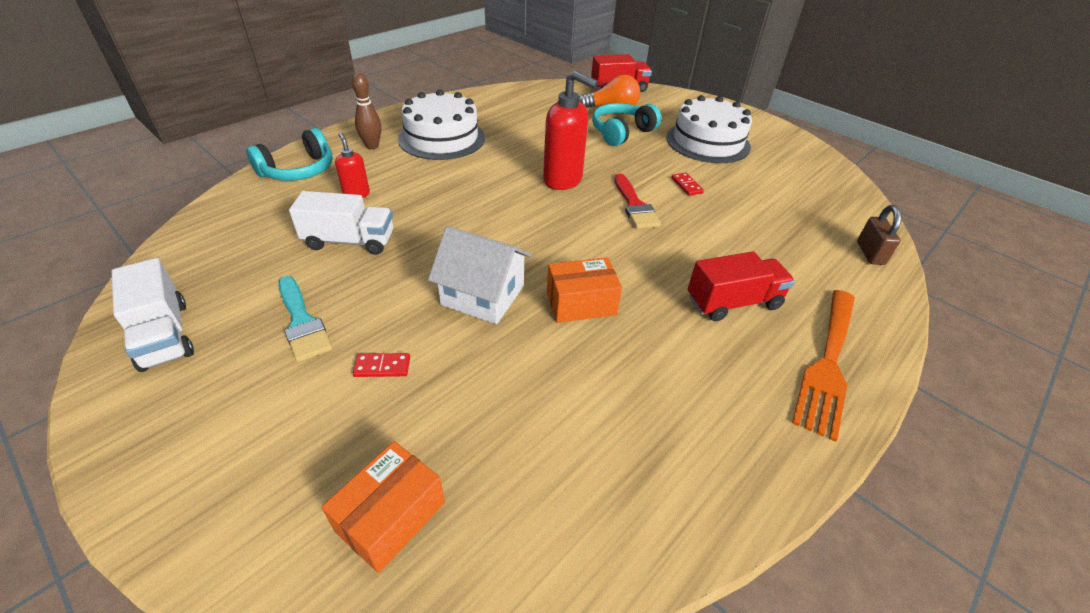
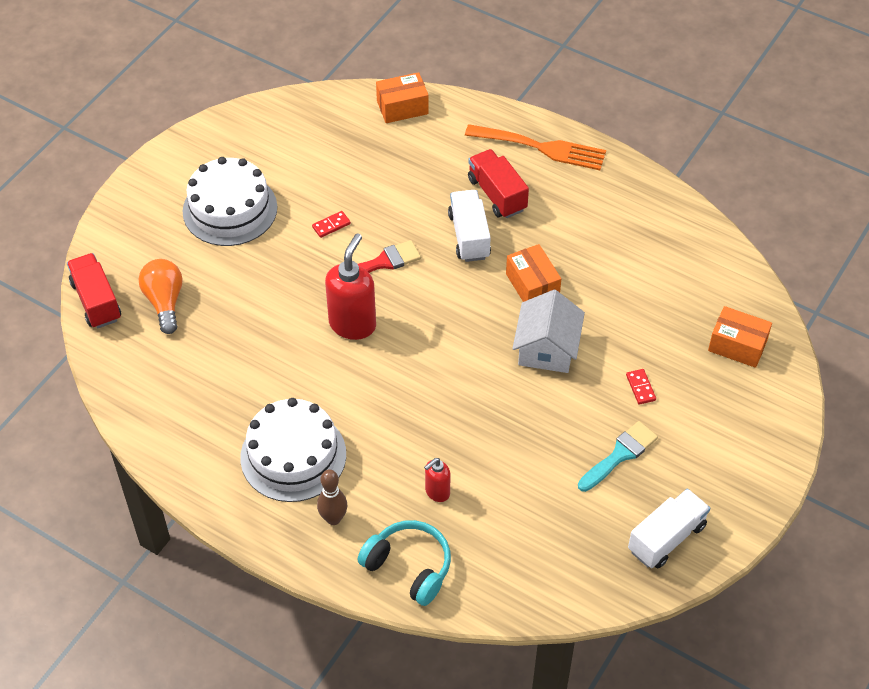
camera: 100 degrees left, 10 degrees up
white truck [289,191,393,255] -> white truck moved to [448,190,491,262]
turquoise headphones [592,103,661,146] -> none
brown padlock [857,205,902,265] -> orange box [376,72,429,123]

